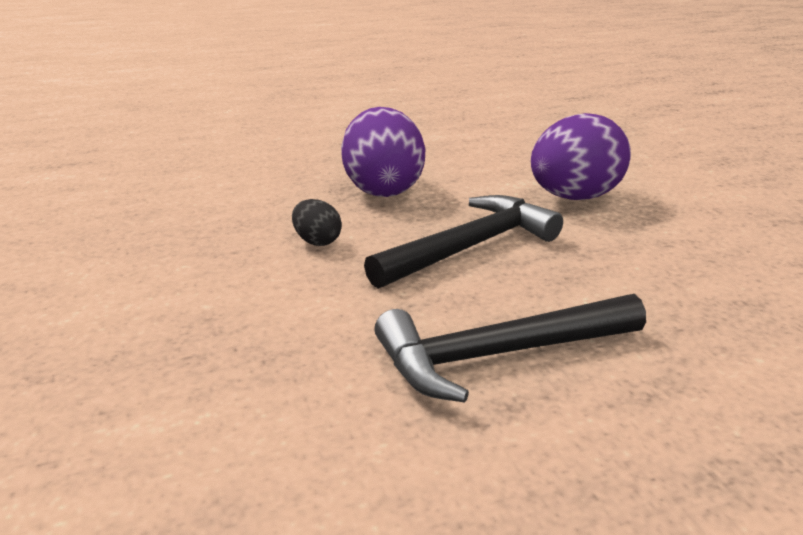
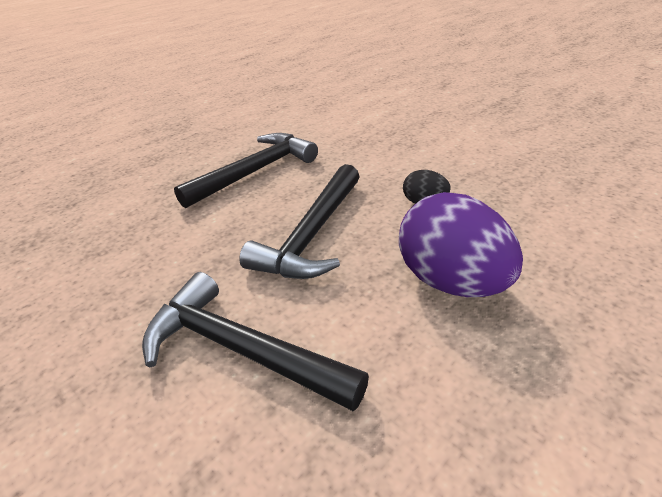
camera: 155 degrees right, 10 degrees up
purple egg [531,113,631,200] -> black hammer [142,272,369,412]

